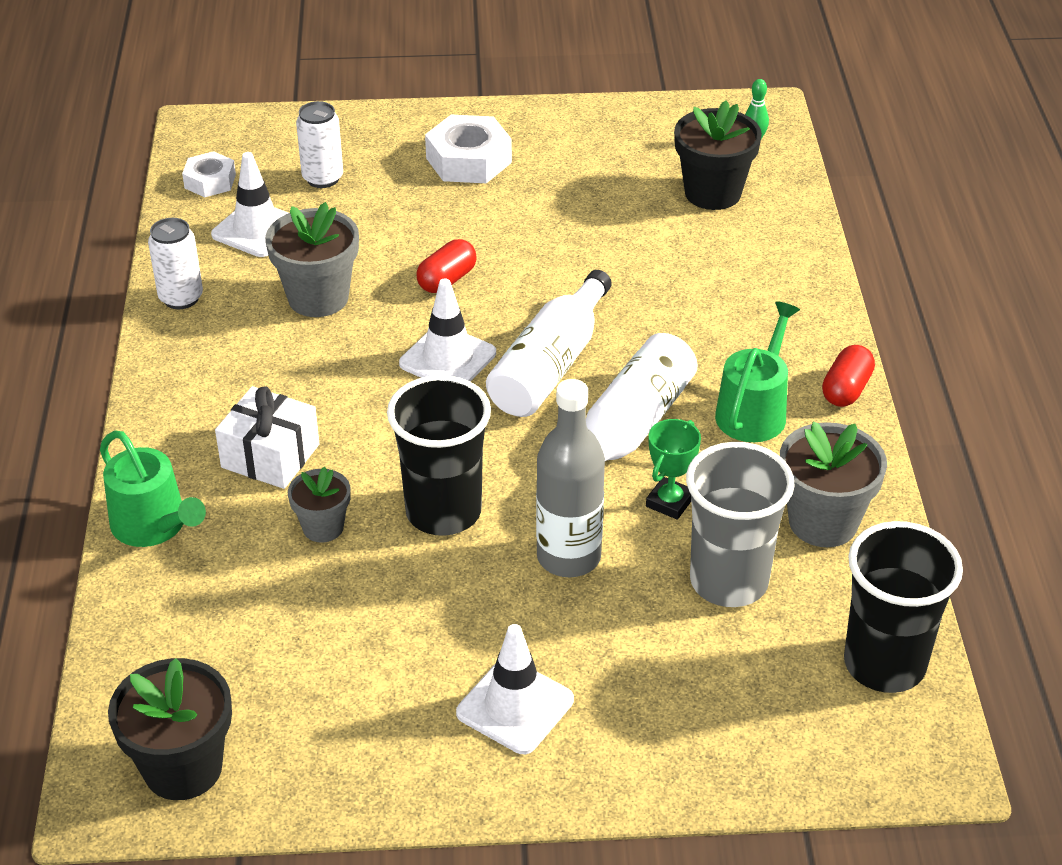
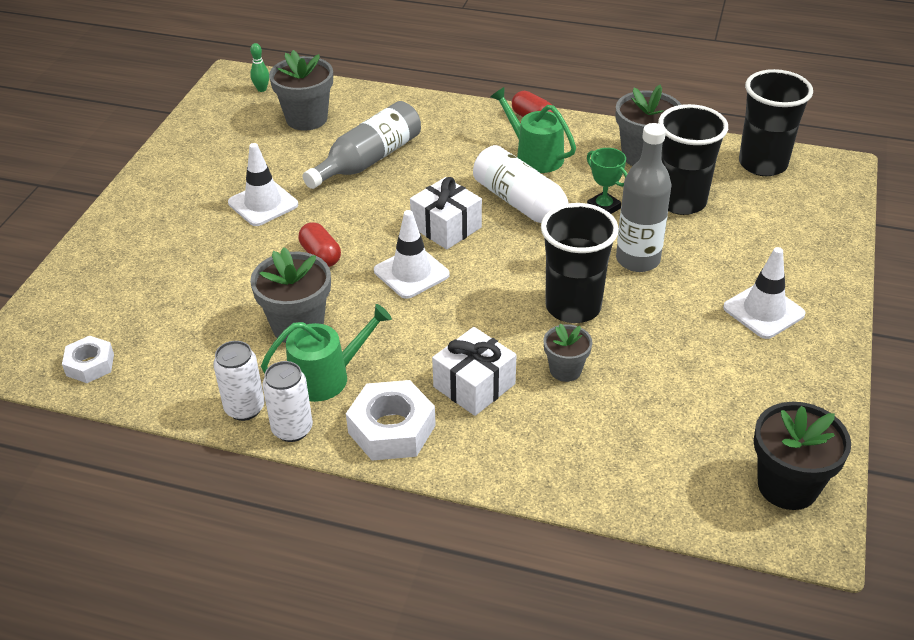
camera: 70 degrees left, 0 degrees up
green watering can [100,430,206,547] -> green watering can moved to [261,304,392,402]
white traffic cone [211,152,288,257] -> white traffic cone moved to [228,143,298,226]
white can [296,101,343,188] -> white can moved to [262,361,313,442]
white nut [425,115,512,183] -> white nut moved to [346,380,436,461]
white bottle [486,270,612,417] -> white gift [410,177,482,250]
black flower pot [674,100,762,210] -> grey flower pot [269,50,333,131]
grey cup [686,442,795,607] -> black cup [658,104,728,215]
none -> grey bottle [303,101,421,189]

